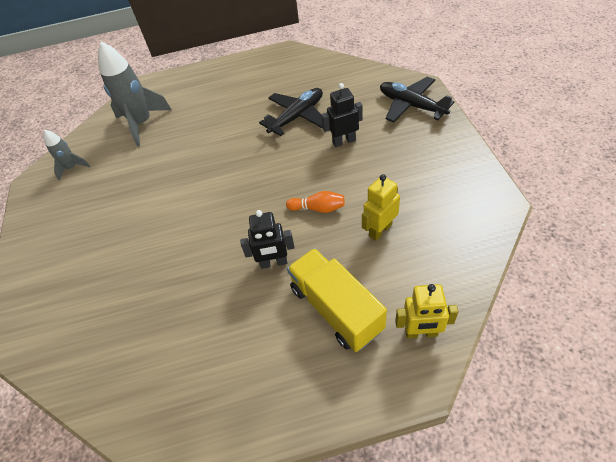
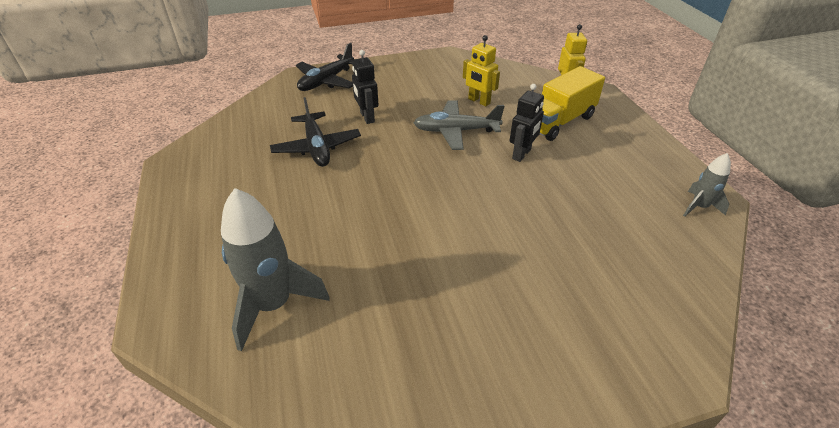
camera: 100 degrees left, 10 degrees down
grey rocket [43,130,90,181] -> grey rocket moved to [683,153,731,217]
black robot [240,210,295,269] -> black robot turned 45 degrees clockwise [510,84,544,162]
black plane [259,88,323,136] -> black plane turned 150 degrees counterclockwise [270,97,361,167]
orange bowling pin [286,191,345,213] -> grey plane [414,101,504,150]

